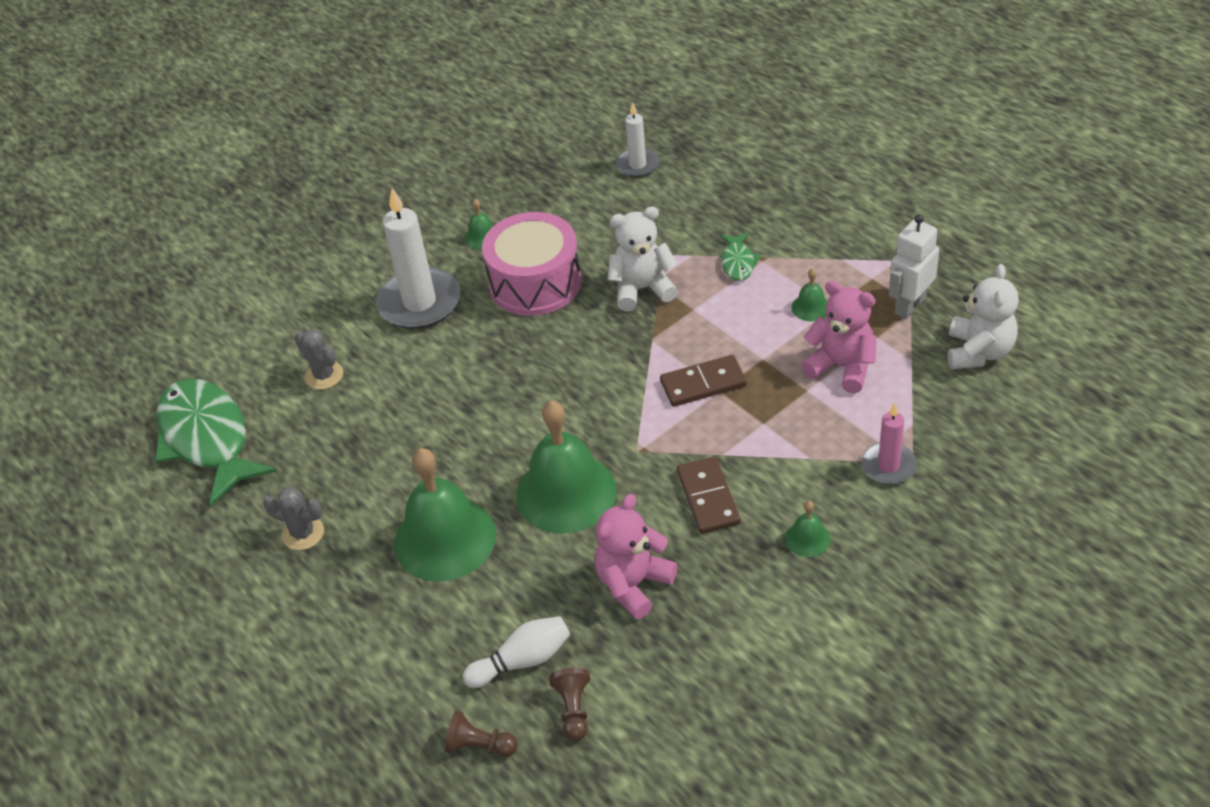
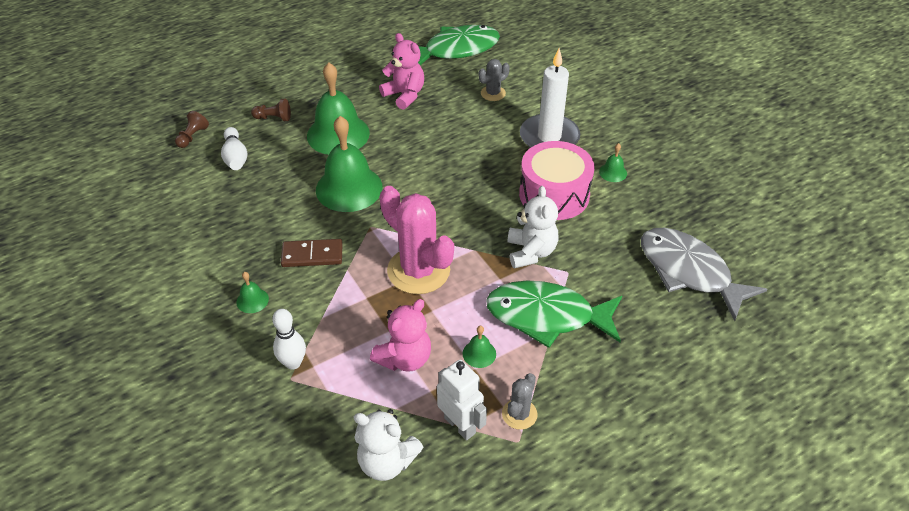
camera: 95 degrees right, 0 degrees up
grey cactus [263,487,324,550] -> grey cactus moved to [502,373,537,430]
brown pawn [549,667,590,741] -> brown pawn moved to [251,99,291,121]
pink teddy bear [595,494,677,619] -> pink teddy bear moved to [379,33,424,110]
white candle [615,102,660,178] -> grey fish [641,228,767,321]
brown domino [660,355,747,407] -> pink cactus [379,186,454,294]
green fish [720,233,761,281] -> green fish [486,281,622,348], size x2.25
pink candle [861,403,917,484] -> white bowling pin [272,309,306,370]

